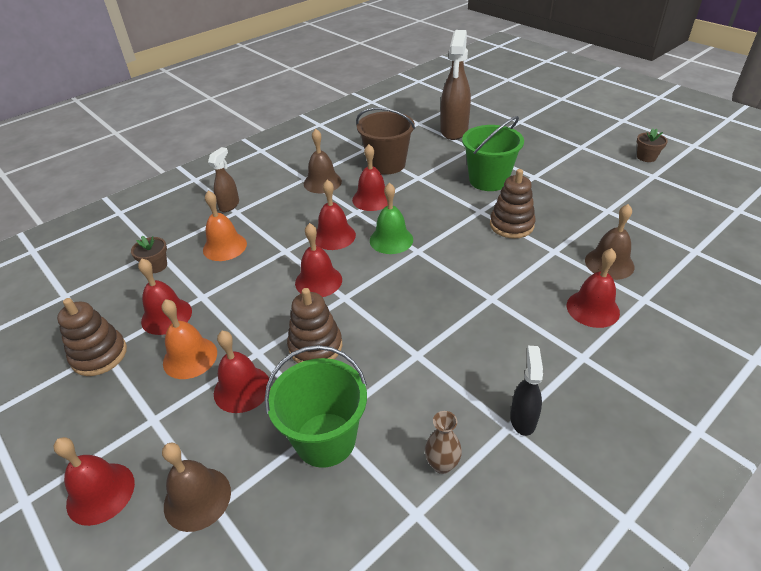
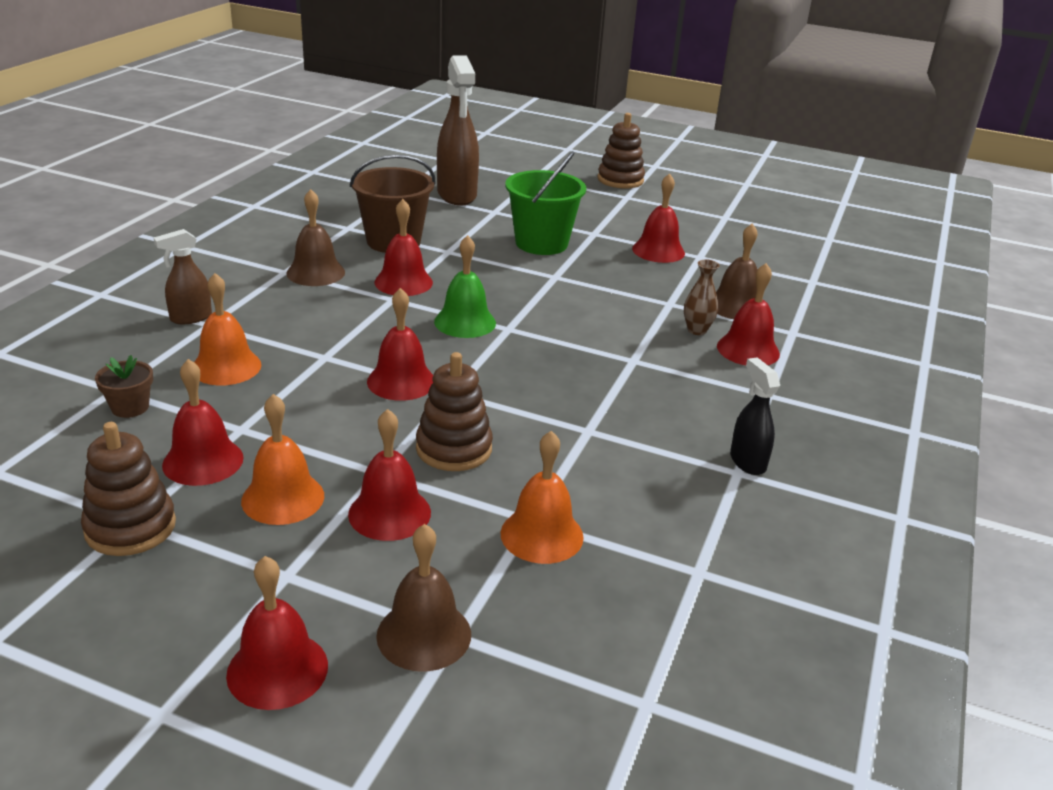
camera: 30 degrees left, 10 degrees down
brown spray bottle [208,147,239,212] -> brown spray bottle turned 120 degrees counterclockwise [154,229,212,324]
green bucket [265,345,367,468] -> orange bell [500,431,584,564]
red bell [315,180,356,250] -> red bell moved to [632,173,685,263]
brown vase [425,411,462,474] -> brown vase moved to [684,259,719,335]
brown stacking toy [490,169,536,239] -> brown stacking toy moved to [598,113,645,189]
brown flower pot [637,128,668,162] -> none

